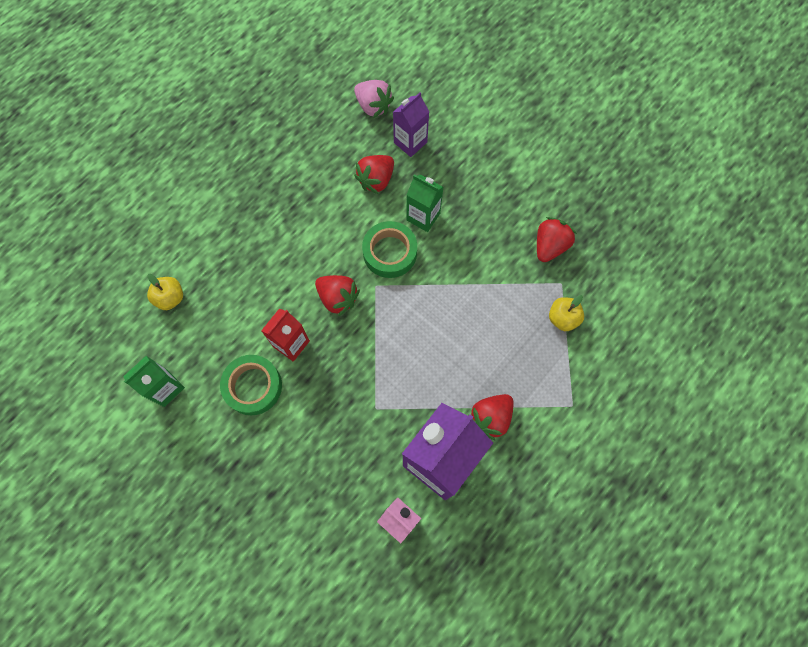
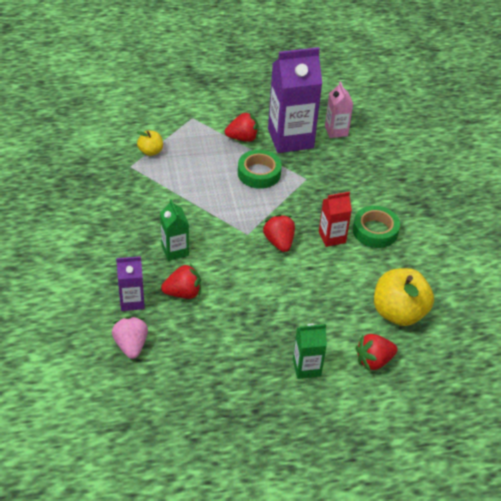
camera: 145 degrees left, 25 degrees down
green carton [123,356,185,407] -> green carton moved to [293,324,327,379]
yellow apple [147,274,183,310] -> yellow apple [374,268,434,326], size x1.96
green tape [362,221,417,278] -> green tape moved to [238,150,282,189]
red strawberry [537,217,577,262] -> red strawberry moved to [356,334,398,371]

